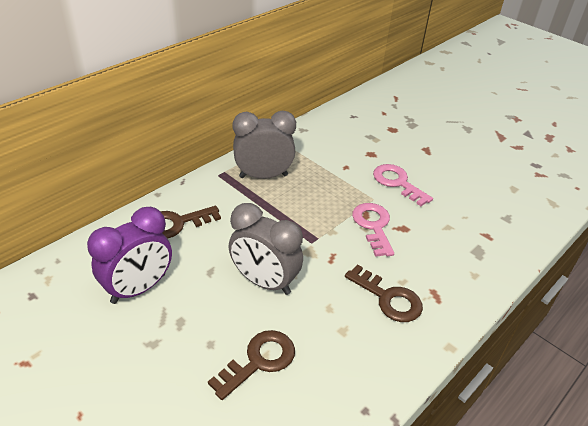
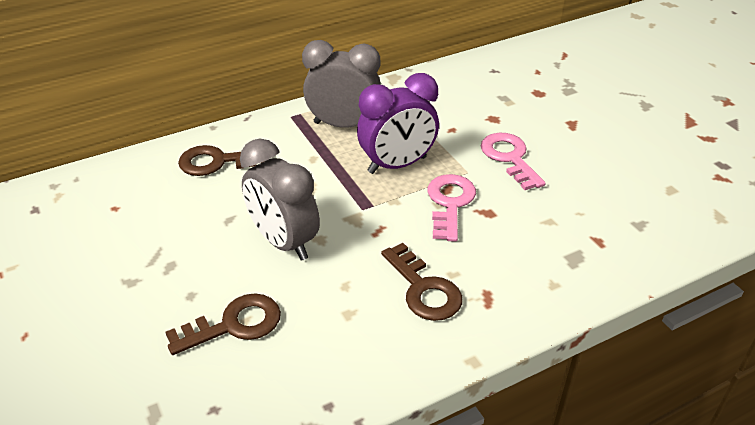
camera: 20 degrees right, 0 degrees up
purple clock [87,207,172,304] -> purple clock moved to [357,73,439,174]

